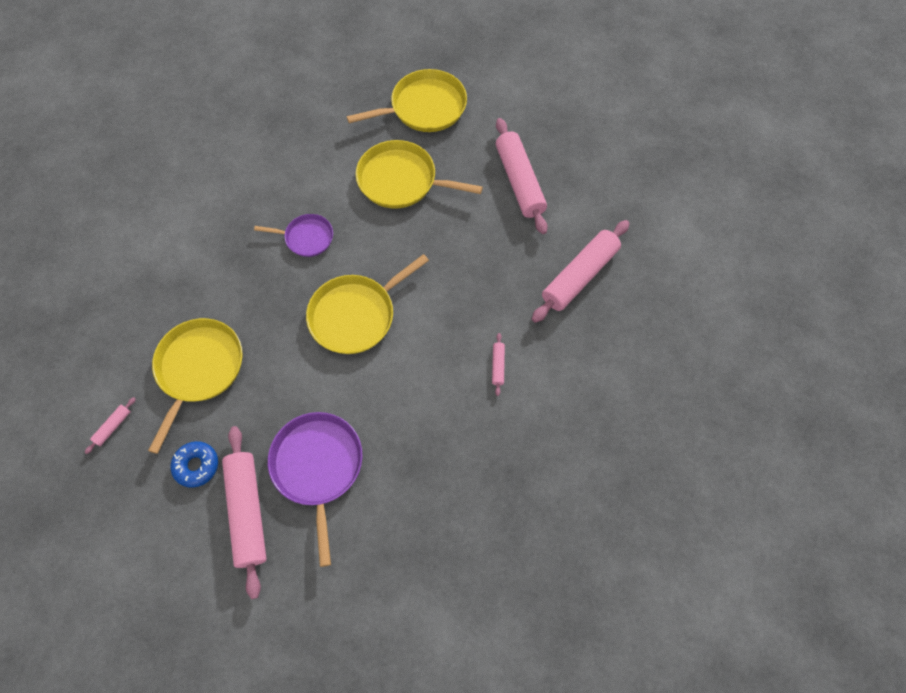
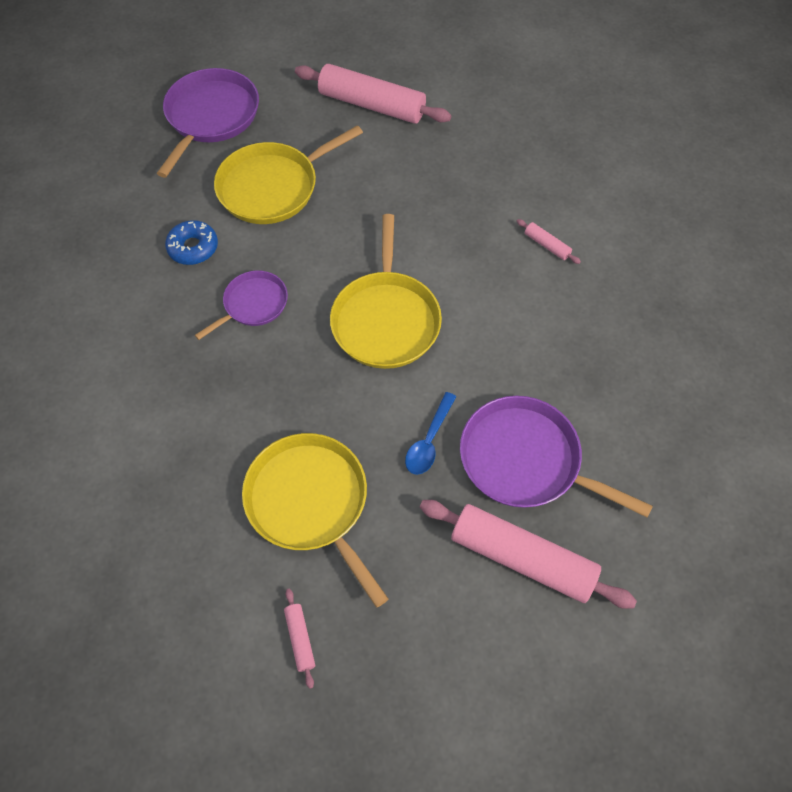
camera: 50 degrees left, 5 degrees down
blue donut [171,441,218,488] -> blue donut moved to [165,220,218,265]
yellow pan [347,69,467,132] -> purple pan [157,68,259,178]
pink rolling pin [532,220,630,323] -> none
none -> blue spoon [405,392,457,475]

